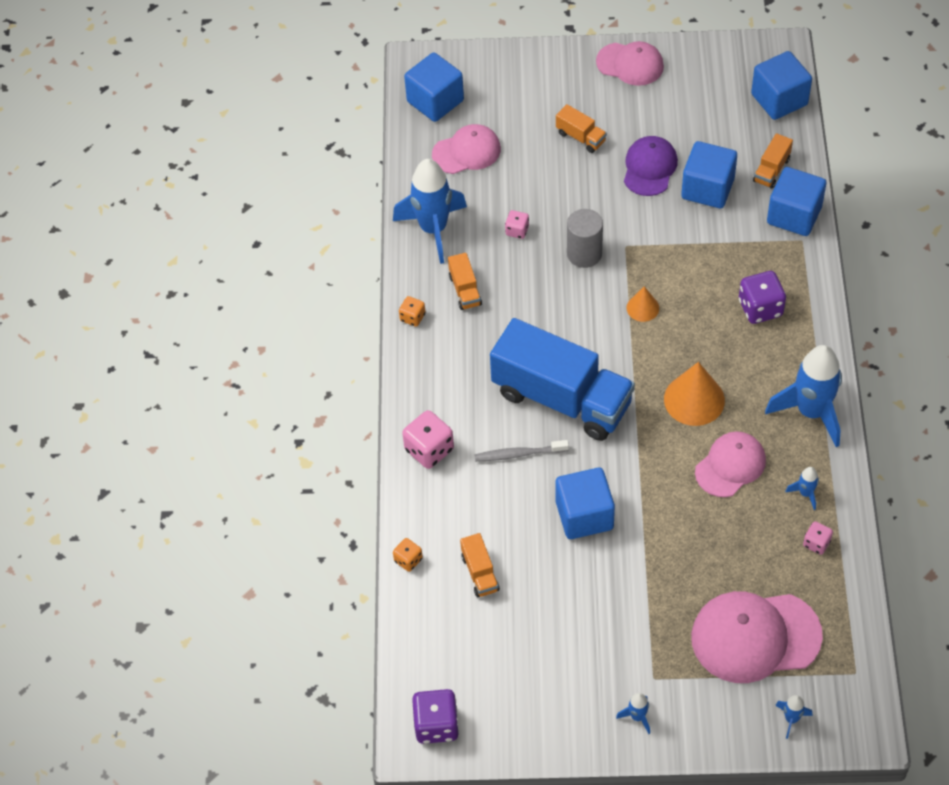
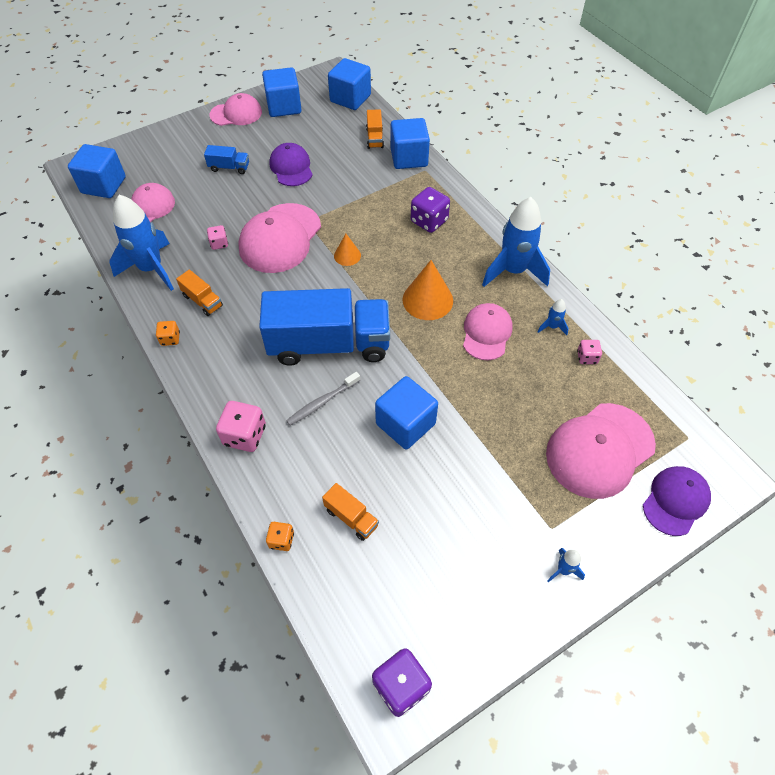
camera: 35 degrees left, 0 degrees up
orange truck [556,104,607,153] -> blue truck [204,145,249,174]
grey cylinder [567,209,603,268] -> pink cap [238,203,321,273]
blue cube [681,141,737,208] -> blue cube moved to [262,67,302,117]
blue rocket [775,695,812,739] -> purple cap [643,466,711,536]

